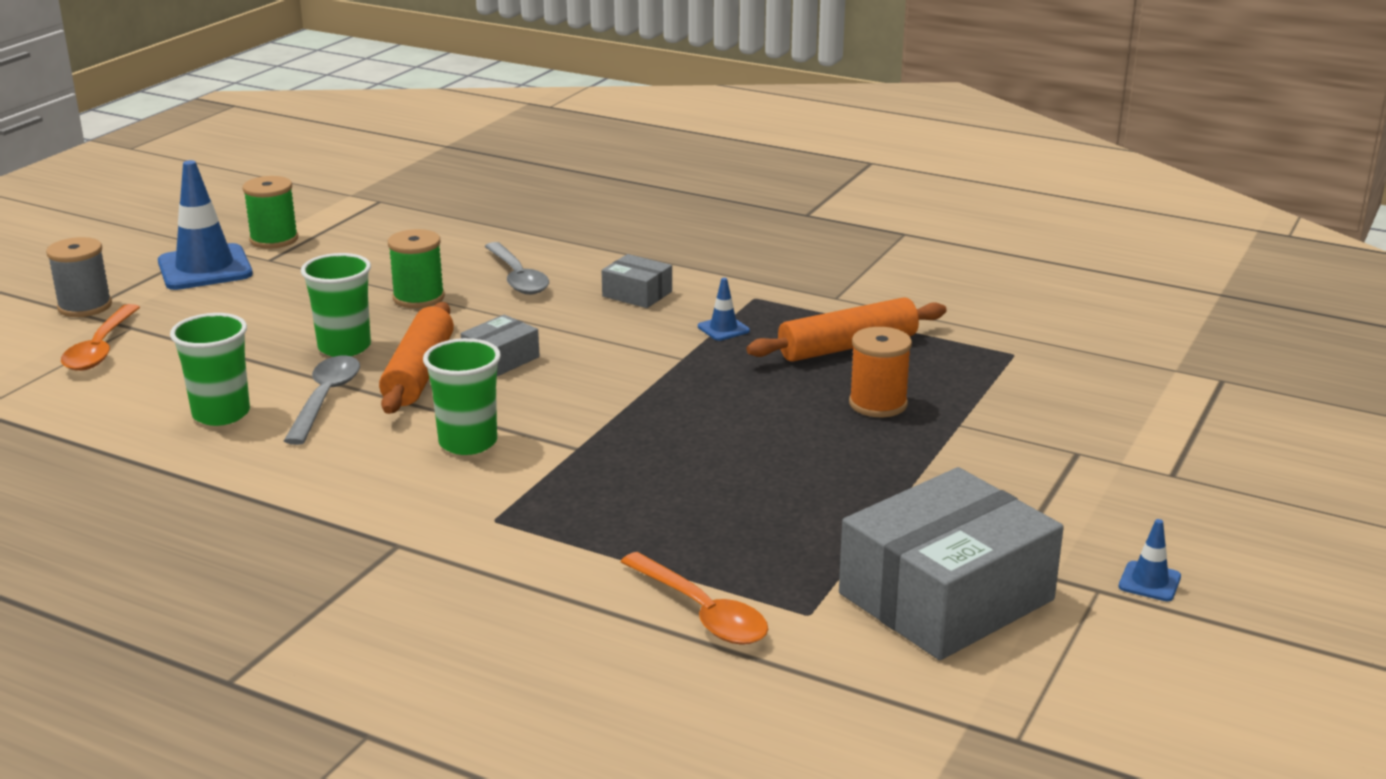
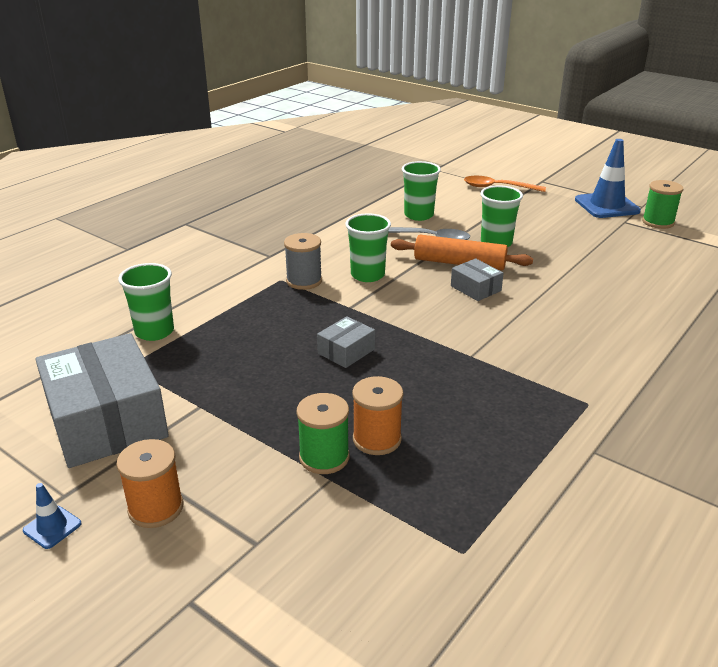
camera: 100 degrees right, 5 degrees up
grey spool [46,237,112,317] -> grey spool moved to [284,233,322,290]
green spool [388,229,445,308] -> green spool moved to [297,393,349,474]
grey spoon [484,242,549,295] -> none
grey box [602,254,672,308] -> grey box moved to [317,316,375,368]
orange spoon [620,552,768,645] -> green cup [118,263,174,341]
blue traffic cone [698,278,750,341] -> none
orange rolling pin [746,298,947,362] -> none
none -> orange spool [116,439,183,528]

